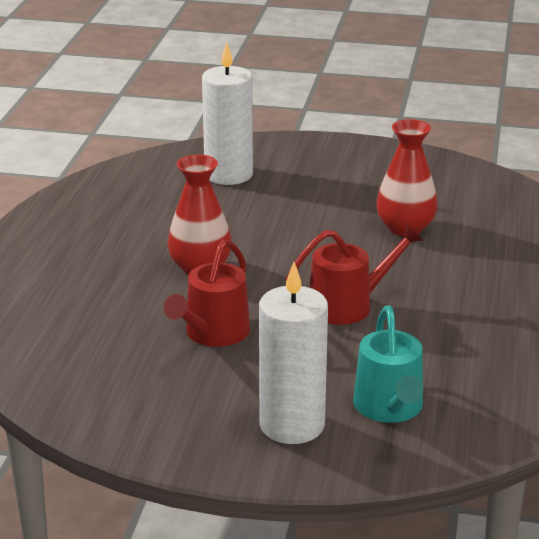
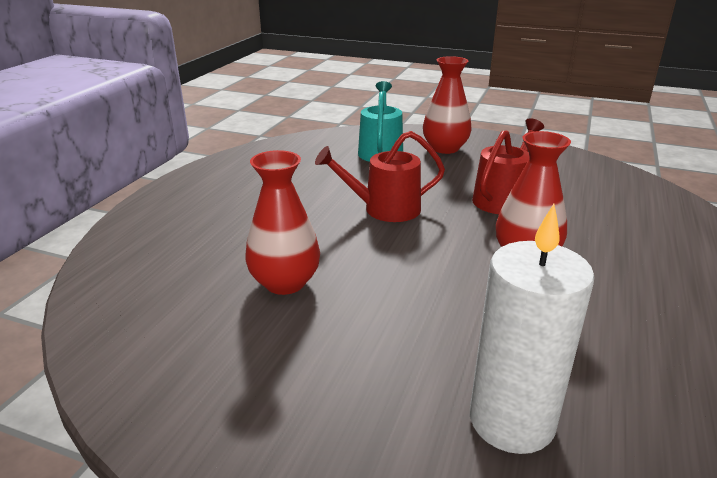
camera: 170 degrees left, 0 degrees up
white candle [259,262,328,444] -> red vase [423,56,472,154]

